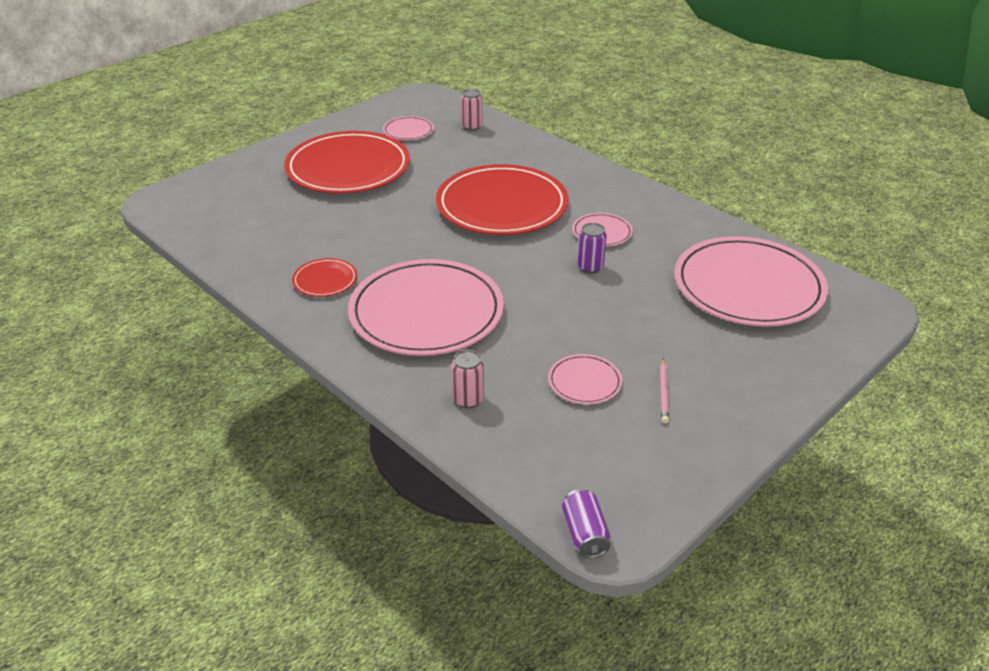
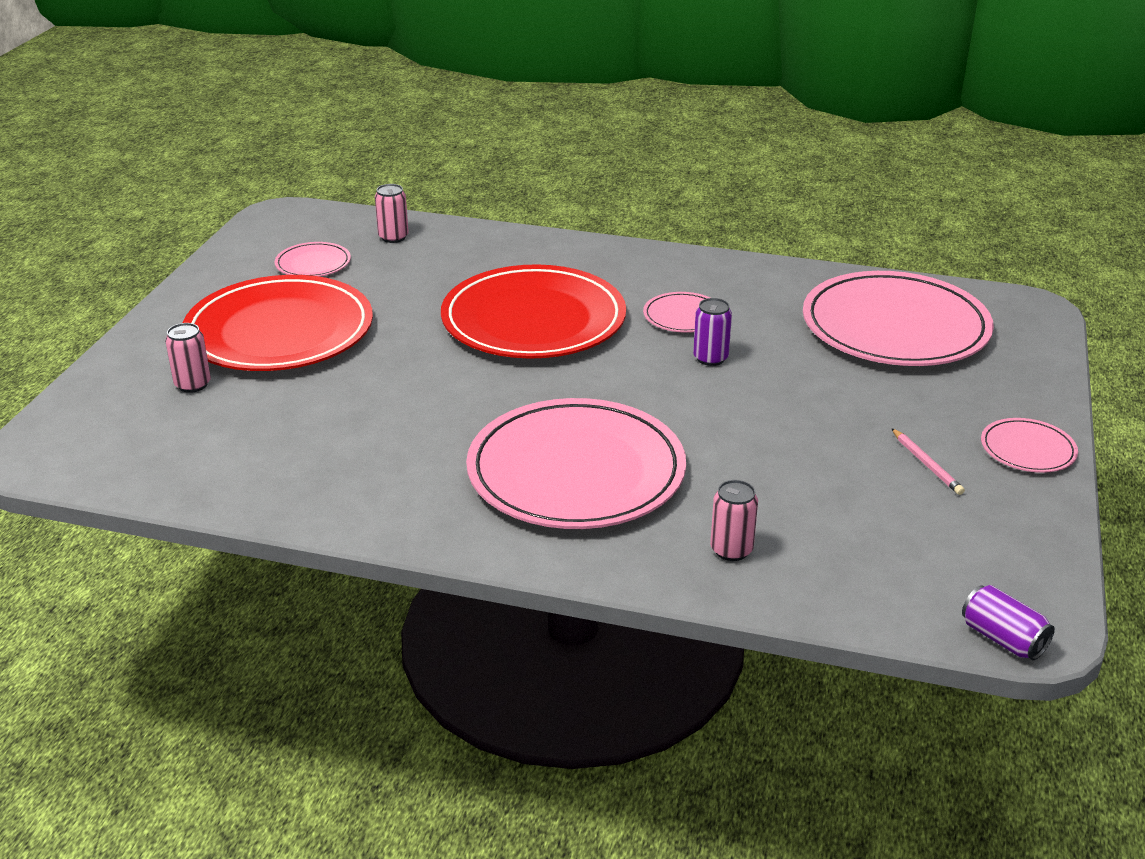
camera: 30 degrees left, 5 degrees down
red plate [292,258,357,297] -> none
pink plate [548,354,622,405] -> pink plate moved to [981,418,1078,473]
none -> pink can [165,323,211,393]

